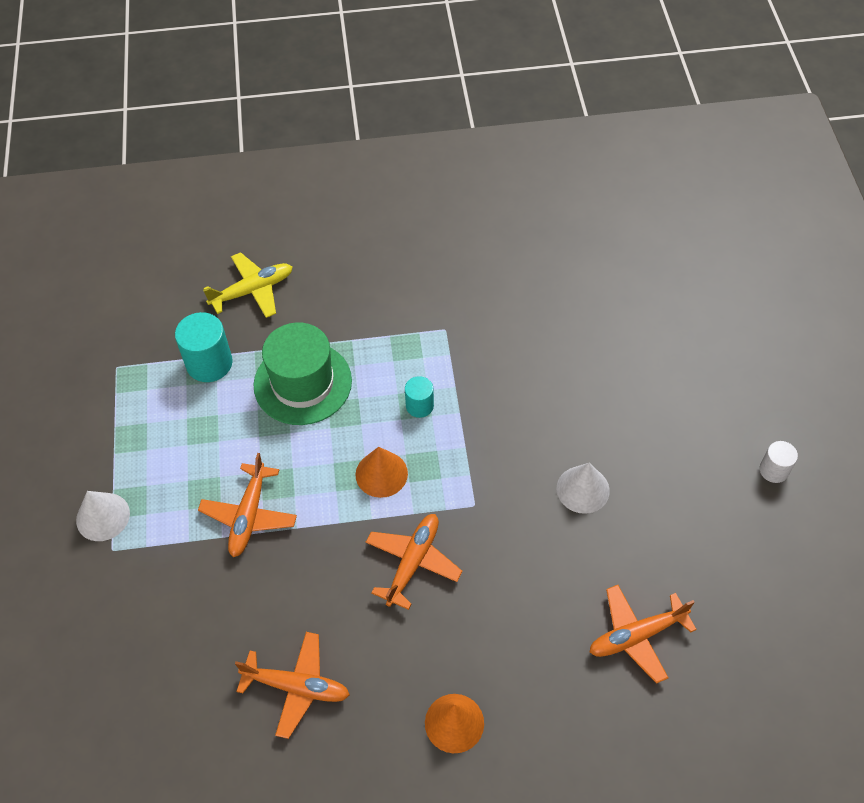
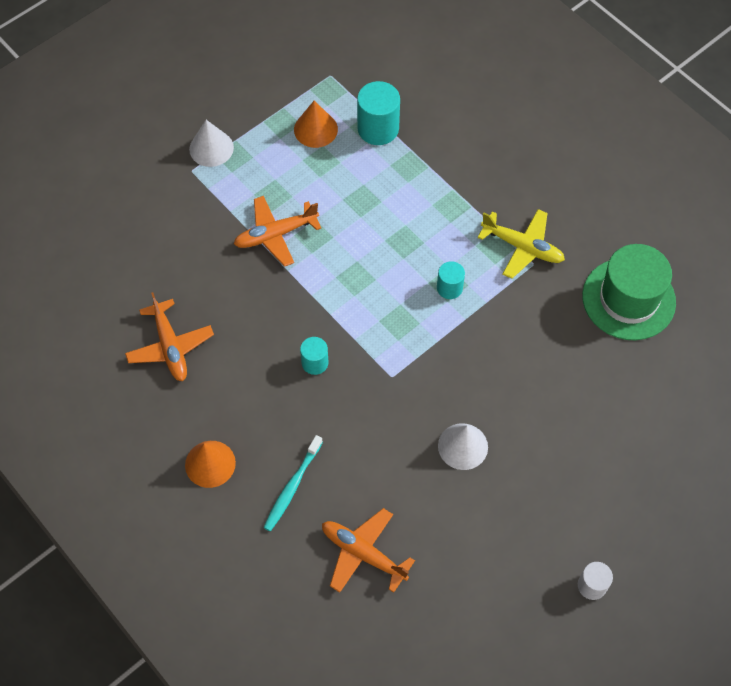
camera: 55 degrees right, 5 degrees up
yellow plane [203,252,293,318] -> yellow plane moved to [477,209,565,279]
green hat [253,322,352,425] -> green hat moved to [582,244,676,340]
orange cone [355,447,408,498] -> orange cone moved to [294,101,338,148]
orange plane [366,514,463,610] -> turquoise cylinder [300,337,329,375]
none -> turquoise toothbrush [263,435,323,531]

